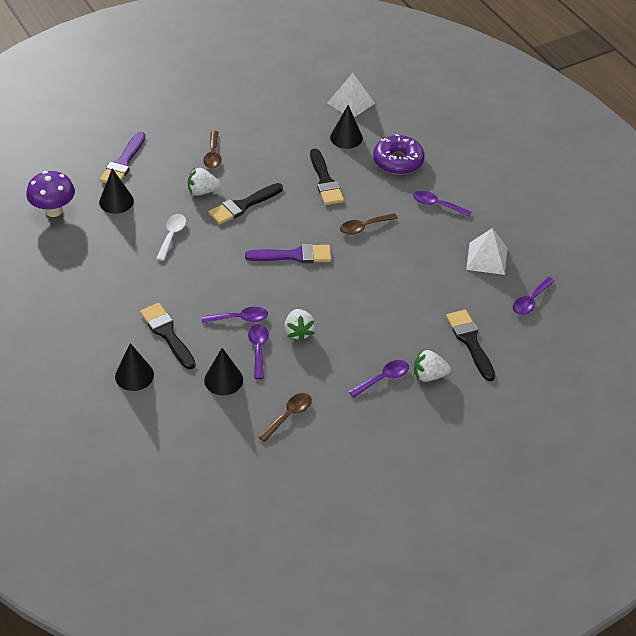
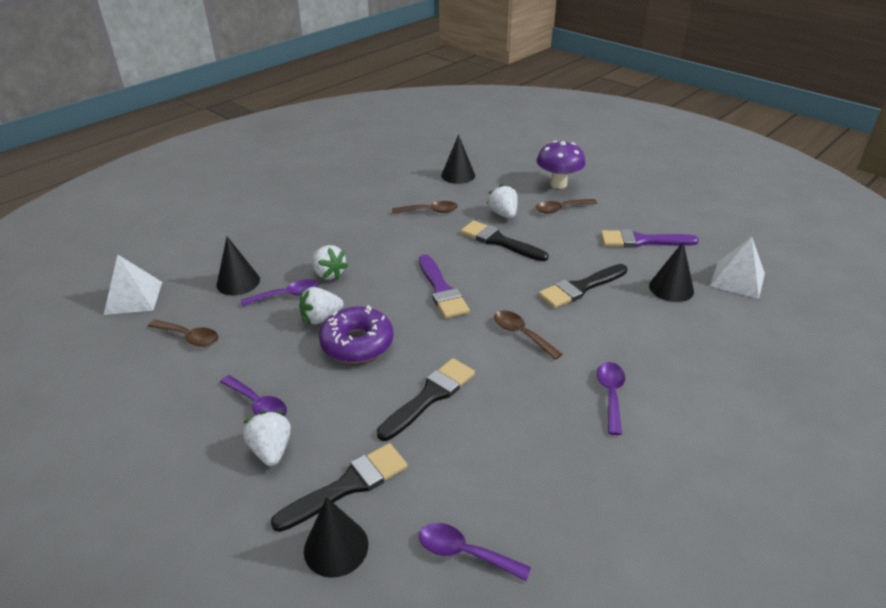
camera: 75 degrees right, 10 degrees down
purple mushroom [26,171,75,217] -> purple mushroom moved to [537,141,586,189]
purple brush [100,132,145,183] -> purple brush moved to [601,229,699,248]
black cone [115,343,154,391] -> black cone moved to [304,497,368,578]
black brush [140,303,196,369] -> black brush moved to [377,358,475,441]
white spoon [156,214,186,261] -> brown spoon [392,201,458,214]
purple spoon [201,307,268,323] -> white strawberry [312,245,348,280]
purple donut [373,134,425,175] -> purple donut moved to [319,305,393,363]
white pyramid [466,228,507,275] -> white pyramid moved to [104,255,162,315]

